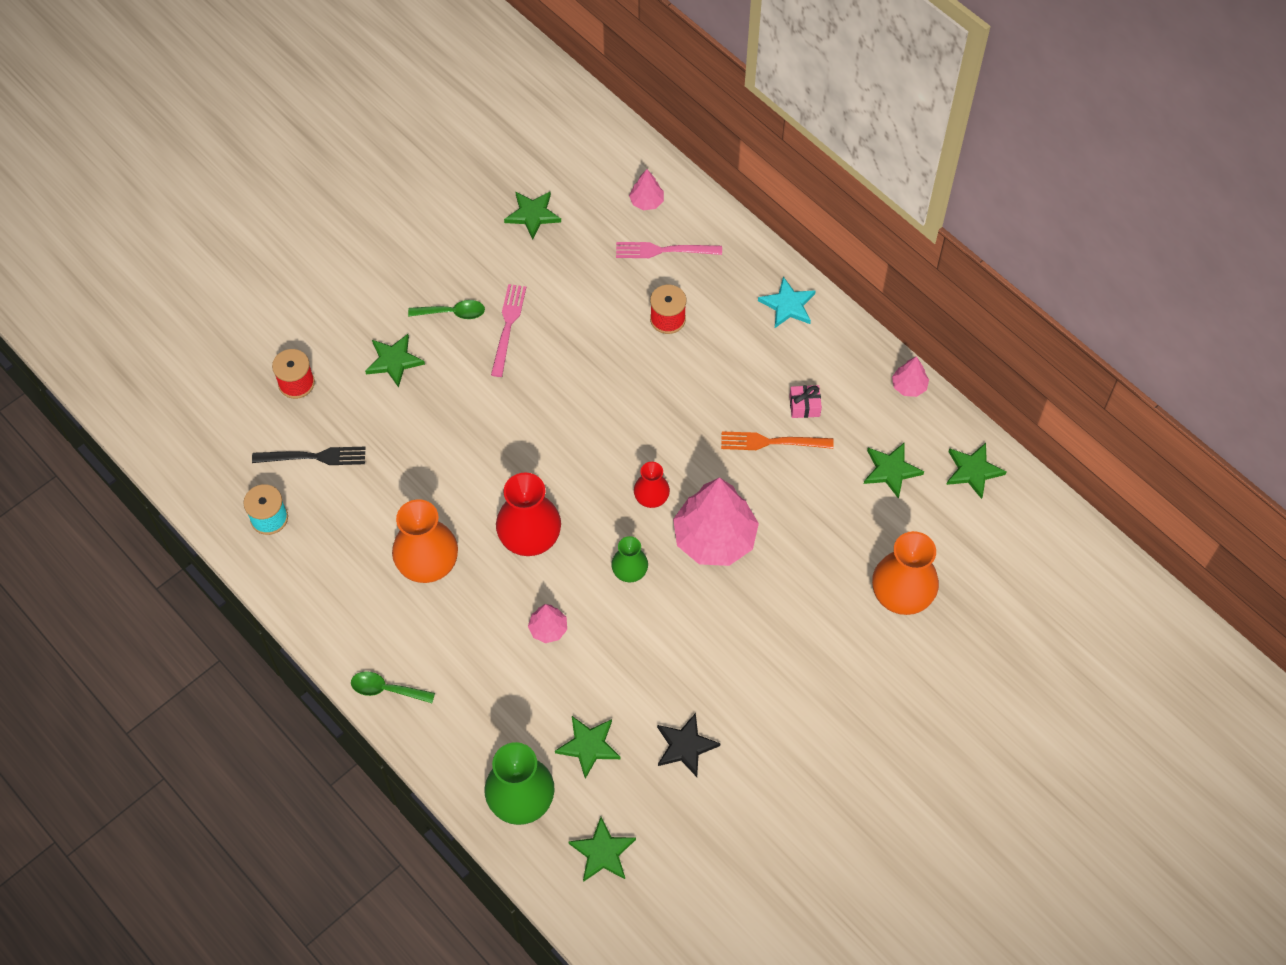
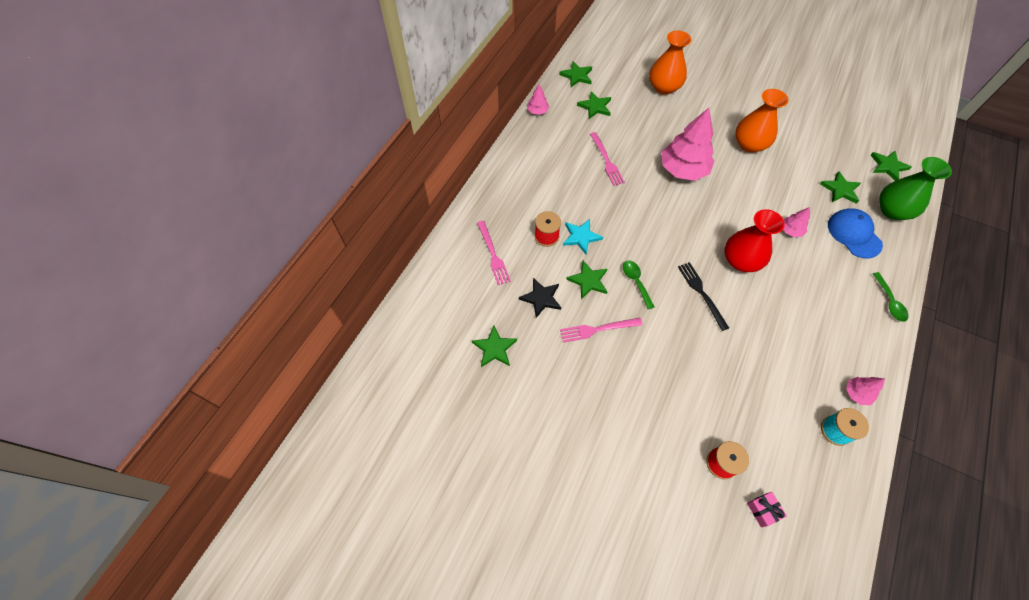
camera: 110 degrees left, 0 degrees up
black fork [252,447,365,465] -> black fork moved to [678,262,729,331]
green star [365,334,425,388] -> green star moved to [566,261,608,299]
orange vase [392,499,458,583] -> orange vase moved to [735,89,789,153]
green spoon [408,300,485,319] -> green spoon moved to [623,260,654,309]
green vase [611,536,648,582] -> none
pink tree [629,169,664,210] -> pink tree moved to [846,377,885,405]
red vase [634,462,670,508] -> none
black star [657,713,720,777] -> black star moved to [519,278,561,318]
orange fork [721,431,834,450] -> pink fork [590,132,625,186]
turquoise star [758,277,816,328] -> turquoise star moved to [563,219,603,254]
pink gift [789,385,822,418] -> pink gift moved to [747,492,787,527]
none -> blue cap [828,208,883,258]

